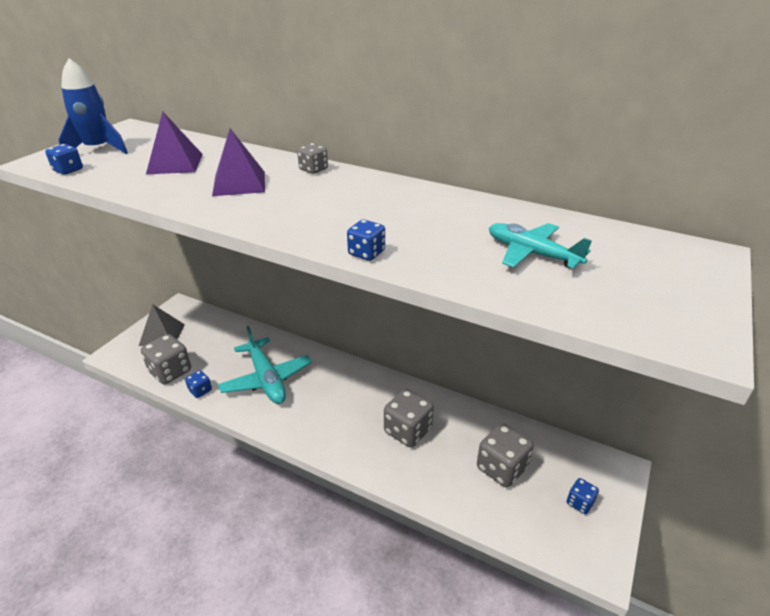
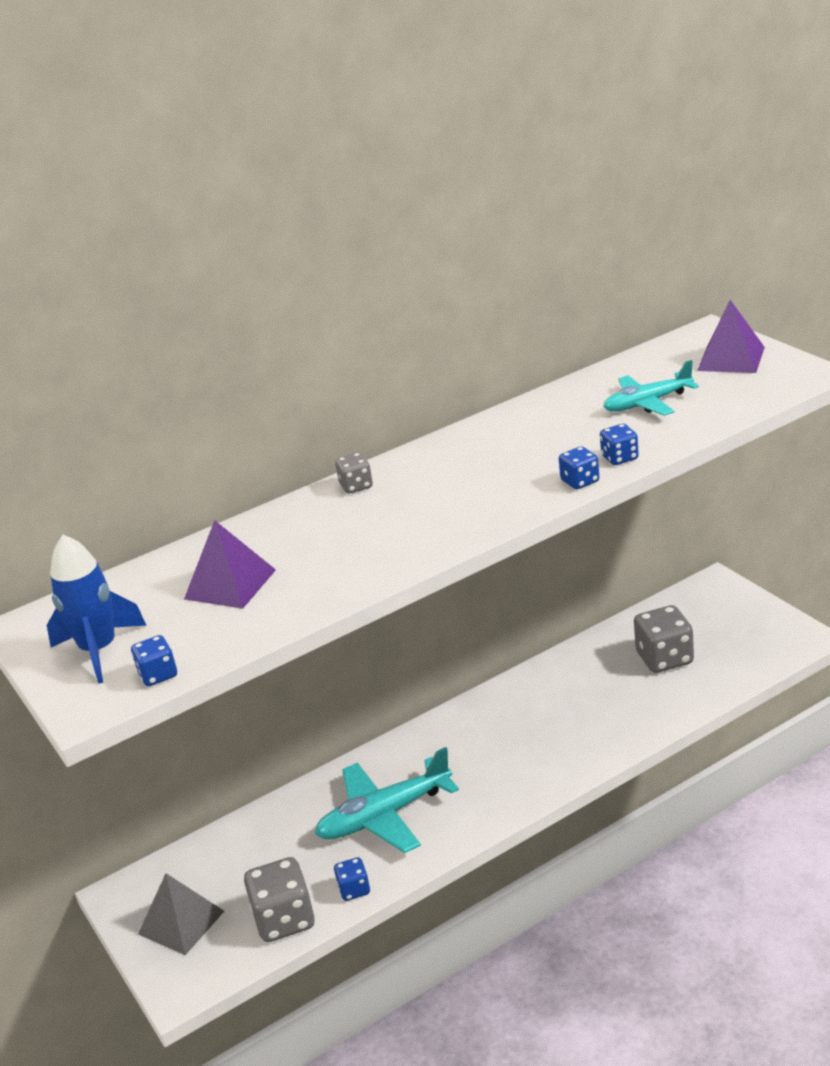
camera: 55 degrees left, 5 degrees down
purple pyramid [212,128,265,196] -> purple pyramid moved to [697,300,765,373]
turquoise plane [218,326,312,404] -> turquoise plane turned 150 degrees clockwise [315,747,459,853]
grey dice [384,389,434,447] -> none
blue dice [567,478,599,514] -> blue dice moved to [600,424,639,465]

